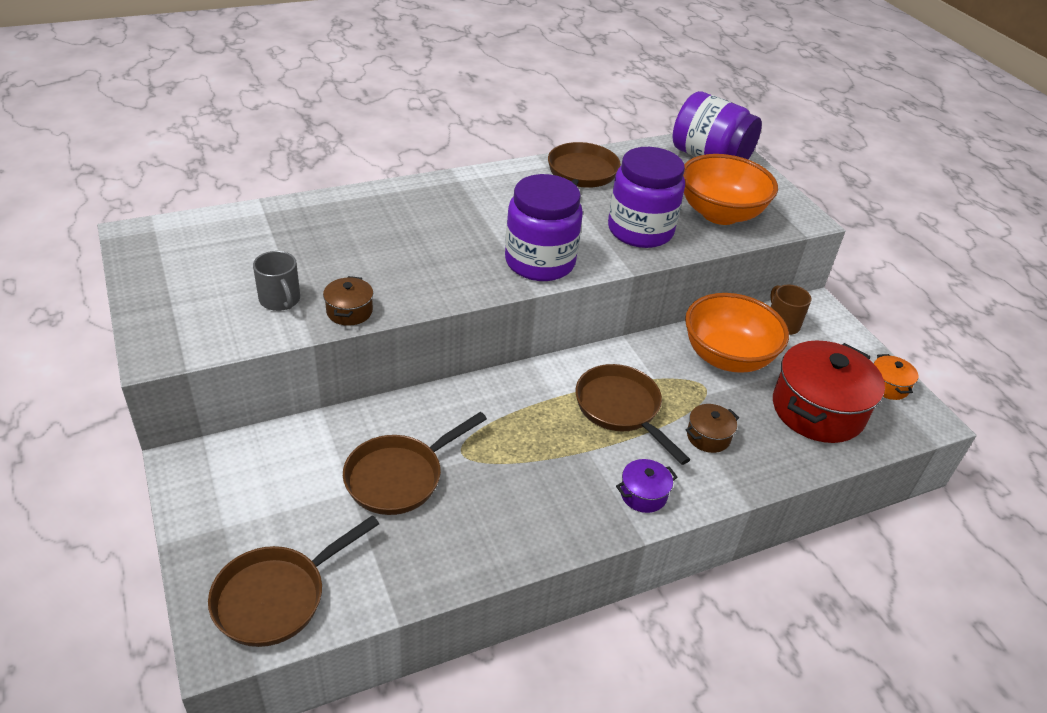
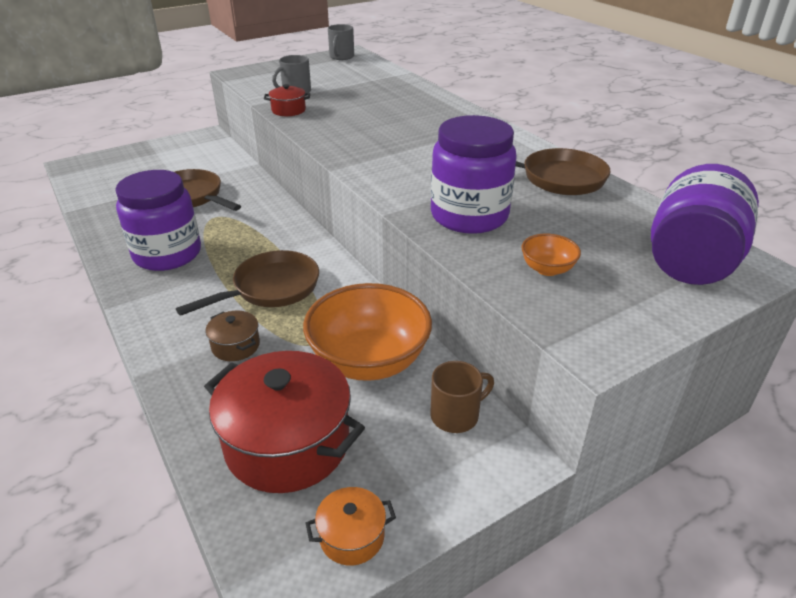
camera: 85 degrees right, 5 degrees down
brown pan [208,515,379,647] -> none
brown pot [323,276,373,326] -> red pot [264,84,310,116]
purple jar [505,174,583,281] -> purple jar moved to [115,170,201,271]
purple pot [616,459,677,513] -> none
orange bowl [683,154,778,225] -> orange bowl [521,234,581,276], size x0.44
none -> grey mug [328,24,354,60]

